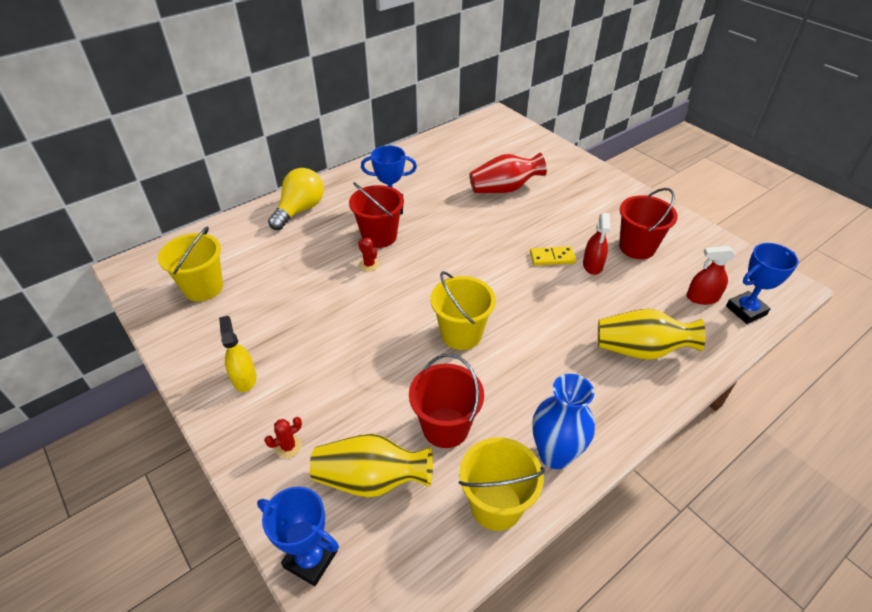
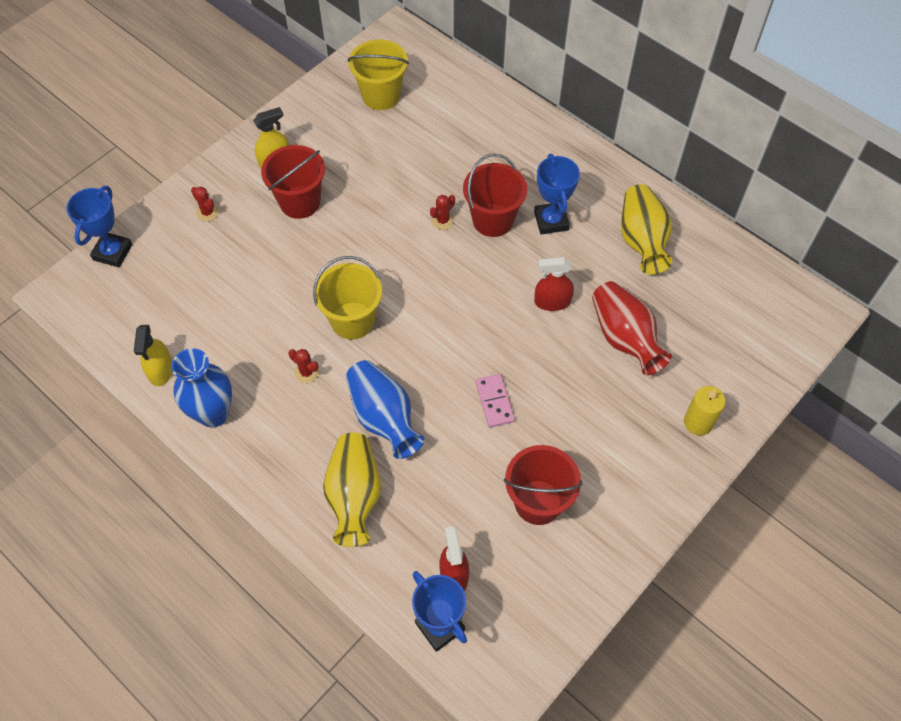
camera: 80 degrees right, 15 degrees up
yellow light bulb [268,168,324,230] -> none
yellow vase [310,434,433,497] -> yellow vase moved to [621,184,672,275]
red bucket [409,354,484,448] -> red bucket moved to [261,145,325,219]
yellow bucket [459,437,545,531] -> yellow spray bottle [134,325,172,386]
yellow domino [530,246,576,265] -> pink domino [475,374,515,427]
red spray bottle [583,213,610,275] -> red spray bottle moved to [534,257,574,311]
none -> red cactus [289,349,319,383]
none -> blue vase [346,360,424,459]
none -> yellow candle [684,386,726,436]

